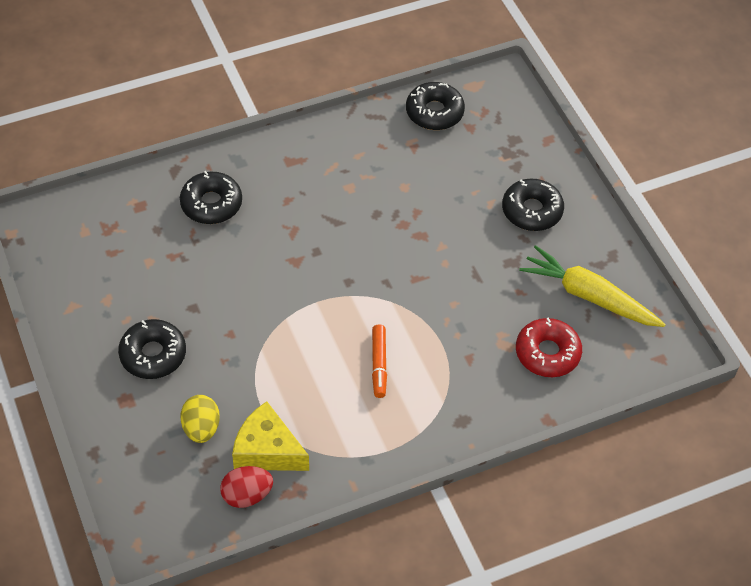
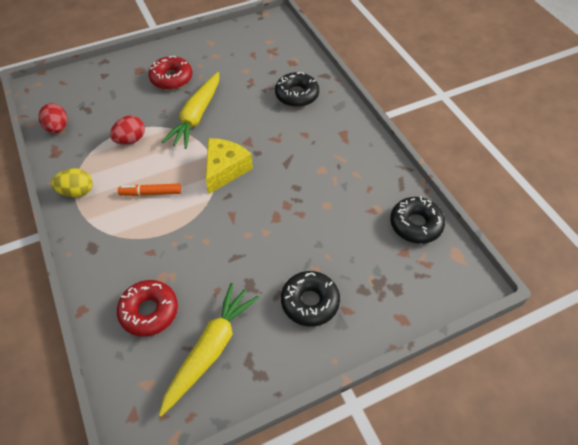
camera: 90 degrees right, 0 degrees up
black donut [118,319,186,379] -> red donut [148,56,192,90]
yellow egg [181,395,220,443] -> yellow egg moved to [51,168,93,197]
yellow cheese [232,401,309,471] -> yellow cheese moved to [206,138,253,194]
none -> red egg [110,115,145,145]
none -> yellow carrot [162,72,219,149]

